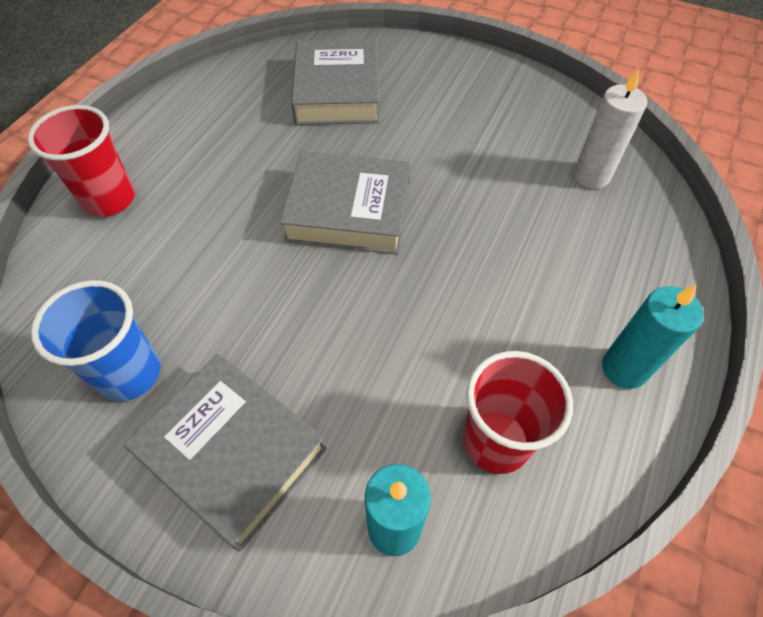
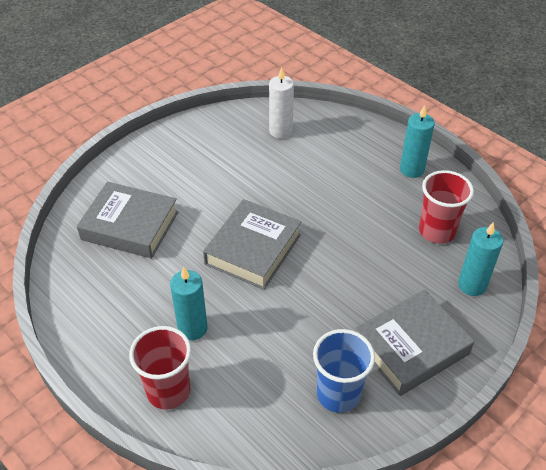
camera: 70 degrees left, 10 degrees down
none -> turquoise candle [170,267,208,340]

